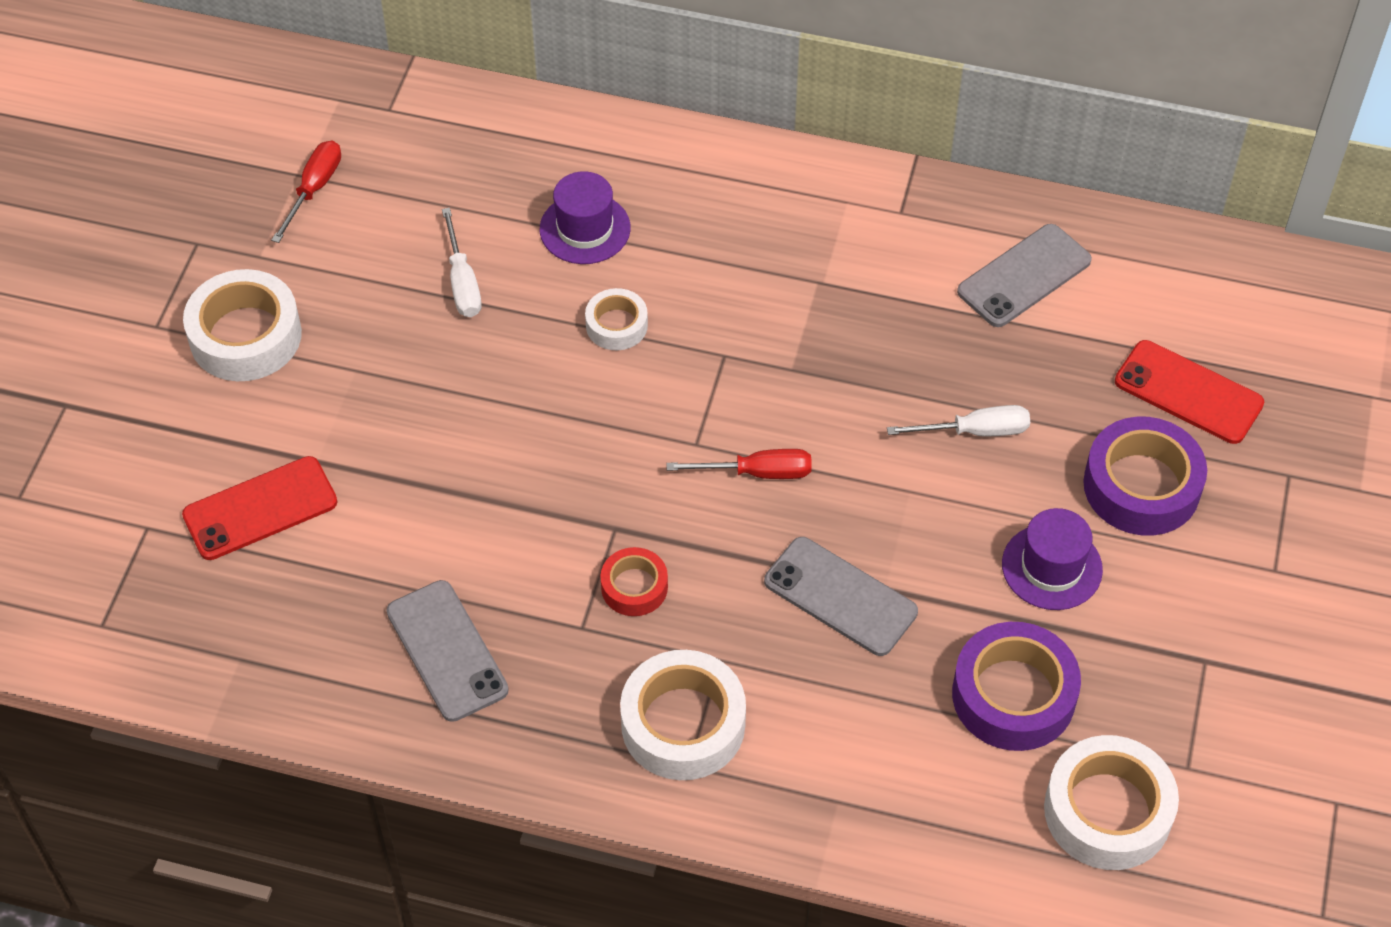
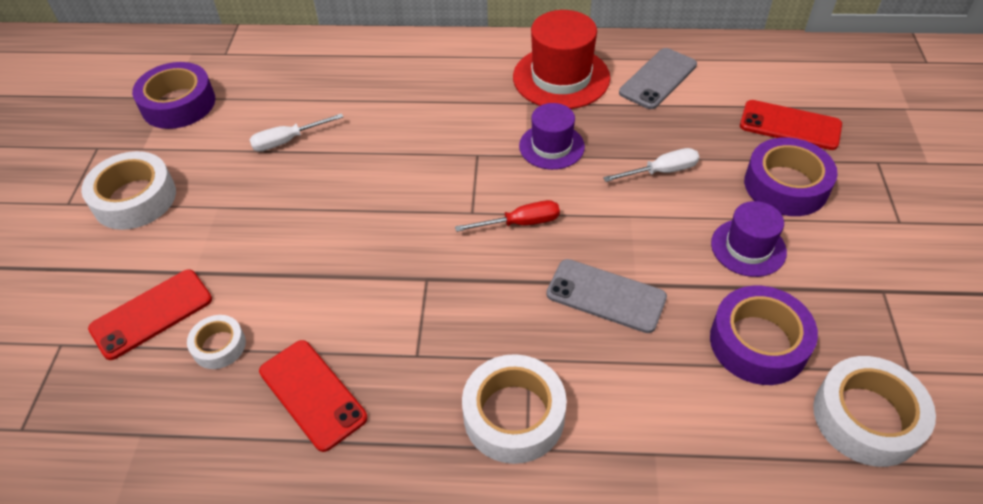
camera: 10 degrees left, 5 degrees down
red screwdriver [271,141,341,243] -> purple tape [132,62,215,129]
grey phone [387,580,509,722] -> red phone [259,340,368,452]
white screwdriver [442,208,482,317] -> white screwdriver turned 90 degrees clockwise [249,113,343,152]
purple hat [540,171,631,264] -> purple hat moved to [519,103,585,170]
white tape [585,288,648,350] -> white tape moved to [187,315,246,369]
red tape [600,547,668,616] -> none
none -> red hat [513,10,610,109]

